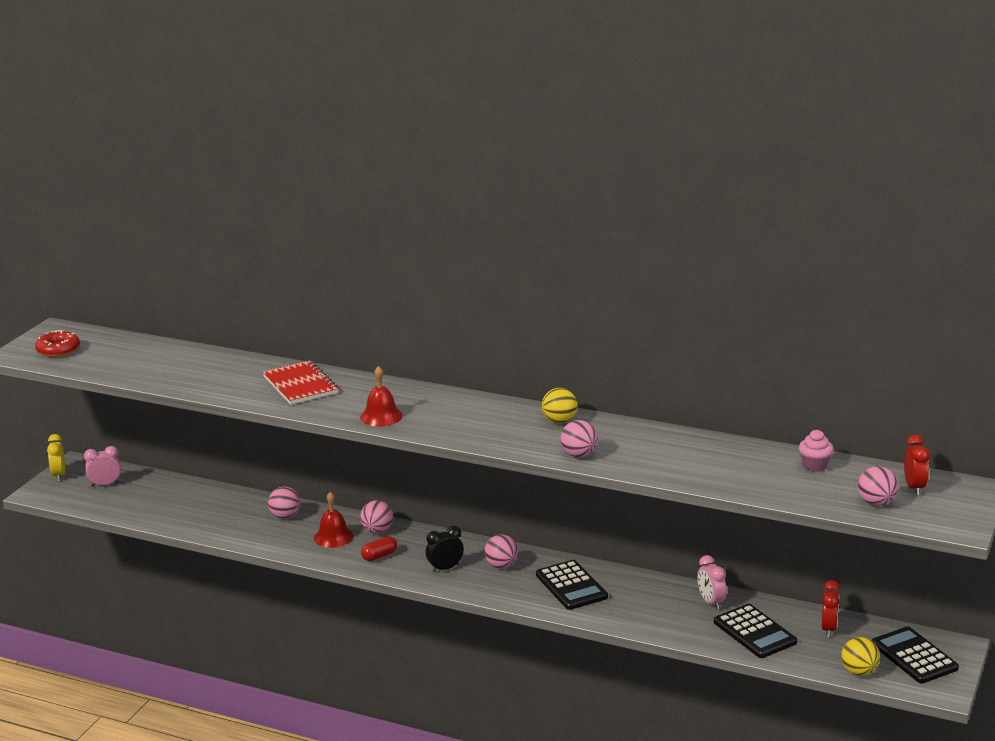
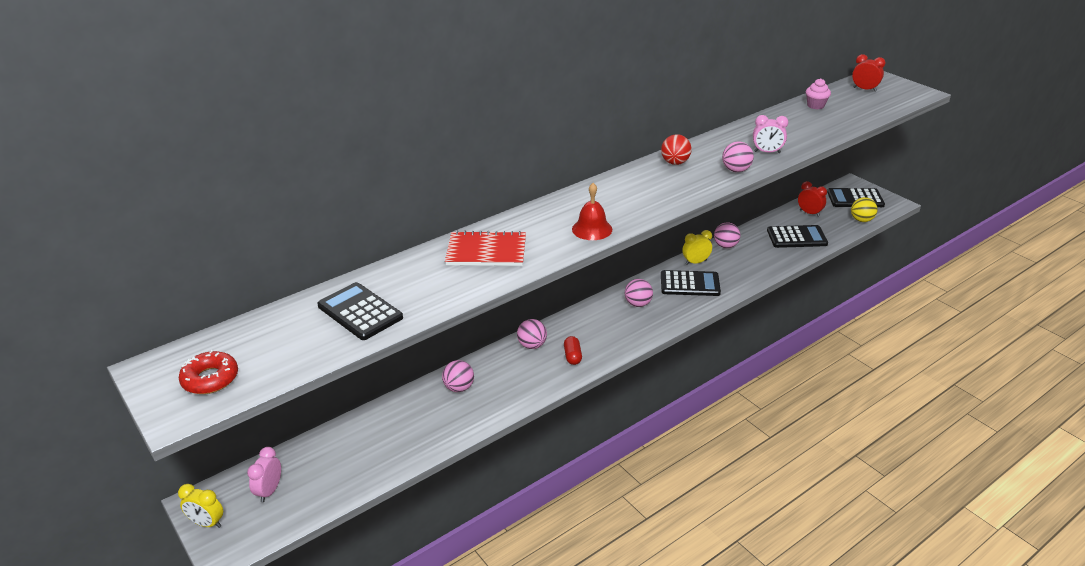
camera: 60 degrees left, 10 degrees up
red bell [314,492,354,548] -> none
black clock [426,525,464,573] -> none
yellow ball [542,388,578,424] -> red ball [661,134,692,165]
pink clock [697,555,727,610] -> pink clock moved to [753,115,788,153]
pink ball [858,466,898,506] -> pink ball moved to [714,223,740,248]
none -> black calculator [317,282,403,340]
none -> yellow clock [682,230,712,265]

